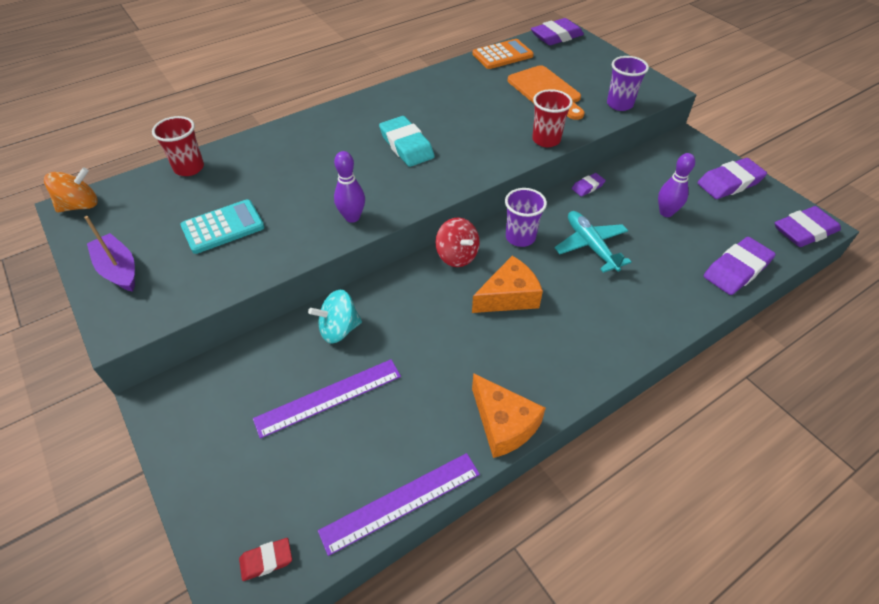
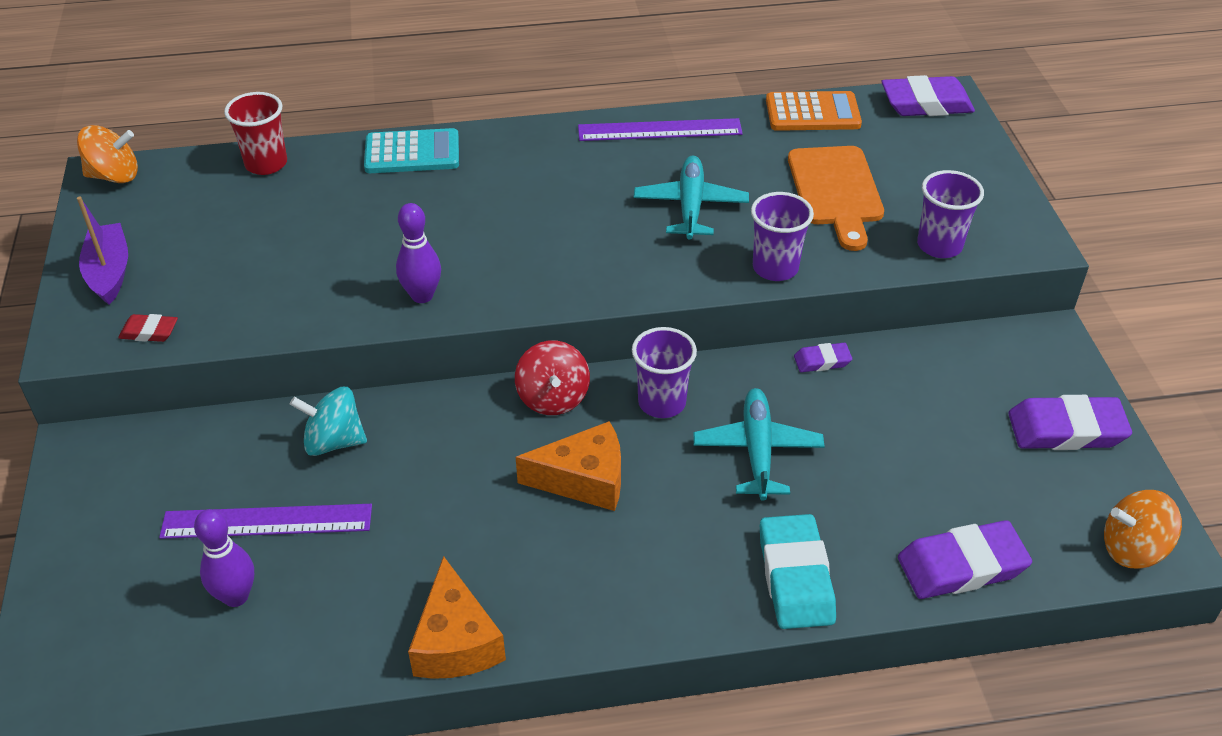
camera: 25 degrees right, 5 degrees down
turquoise calculator [180,199,264,254] -> turquoise calculator moved to [364,128,459,173]
red eraser [239,538,292,581] -> red eraser moved to [118,314,178,342]
purple ruler [318,453,480,556] -> purple ruler moved to [578,118,743,141]
turquoise eraser [379,116,435,167] -> turquoise eraser moved to [760,514,836,629]
red cup [532,89,573,147] -> purple cup [751,192,814,281]
purple bowling pin [658,153,695,217] -> purple bowling pin moved to [194,509,254,607]
purple eraser [775,206,841,247] -> orange spinning top [1104,490,1182,569]
none -> turquoise plane [634,156,749,240]

